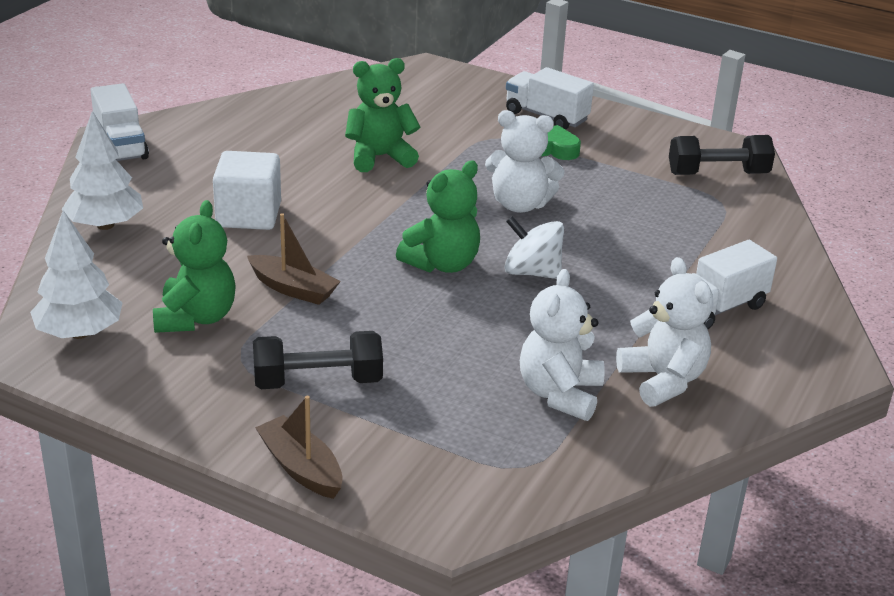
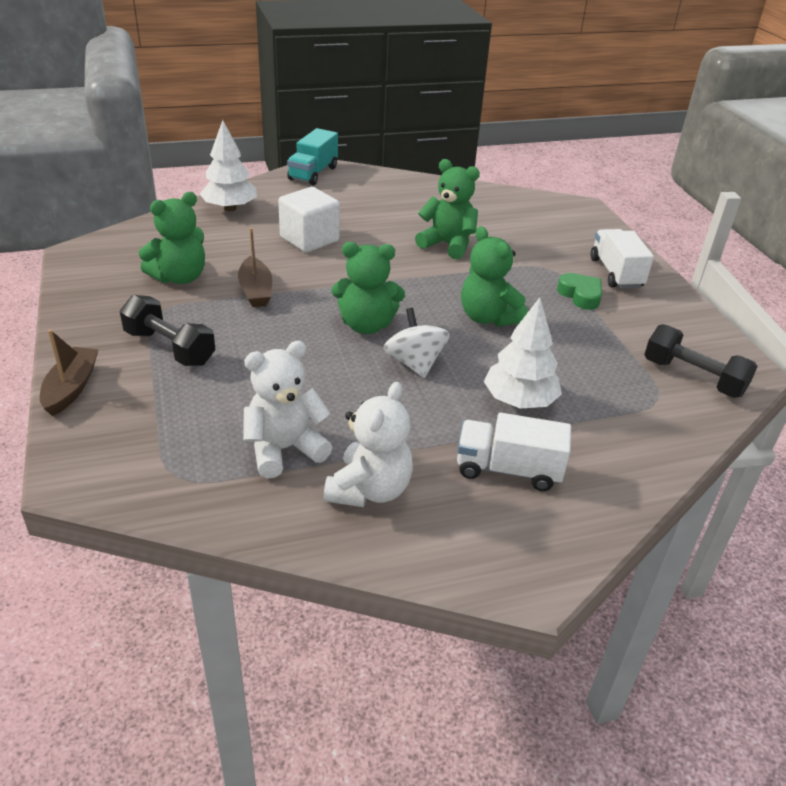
camera: 45 degrees right, 5 degrees up
white tree [30,210,123,339] -> white tree moved to [484,297,562,409]
white truck [91,83,149,161] -> turquoise truck [287,128,338,185]
white teddy bear [485,110,565,213] -> green teddy bear [461,226,528,327]

